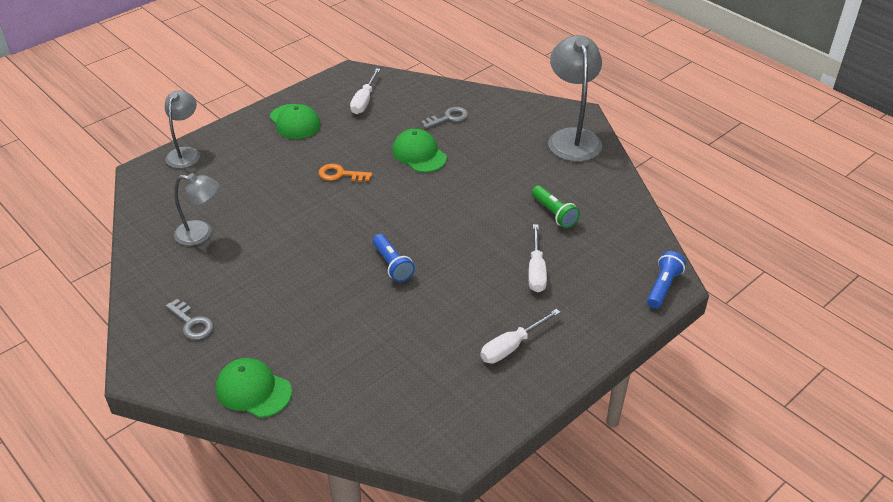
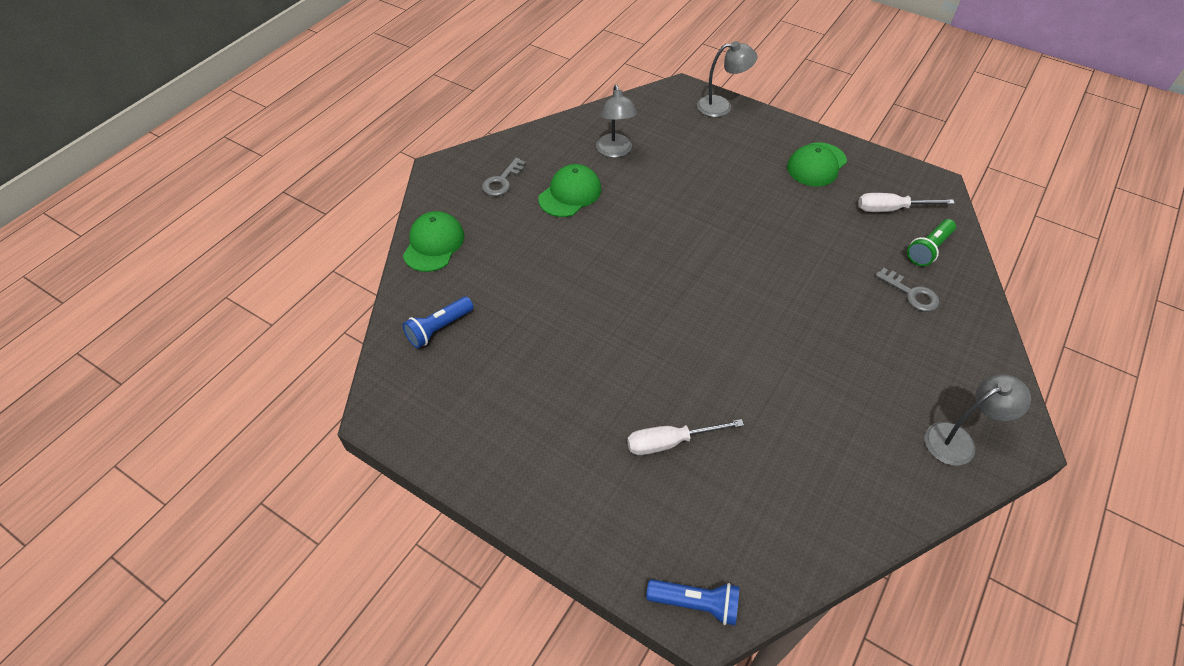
camera: 75 degrees right, 10 degrees up
orange key [319,164,373,182] -> none
blue flashlight [373,234,415,282] -> blue flashlight moved to [402,297,474,348]
green cap [392,129,447,172] -> green cap moved to [538,164,601,217]
white screwdriver [480,309,561,364] -> none
green flashlight [532,186,580,228] -> green flashlight moved to [907,219,956,266]
grey lamp [548,35,602,162] -> grey lamp [925,374,1031,466], size x0.62

